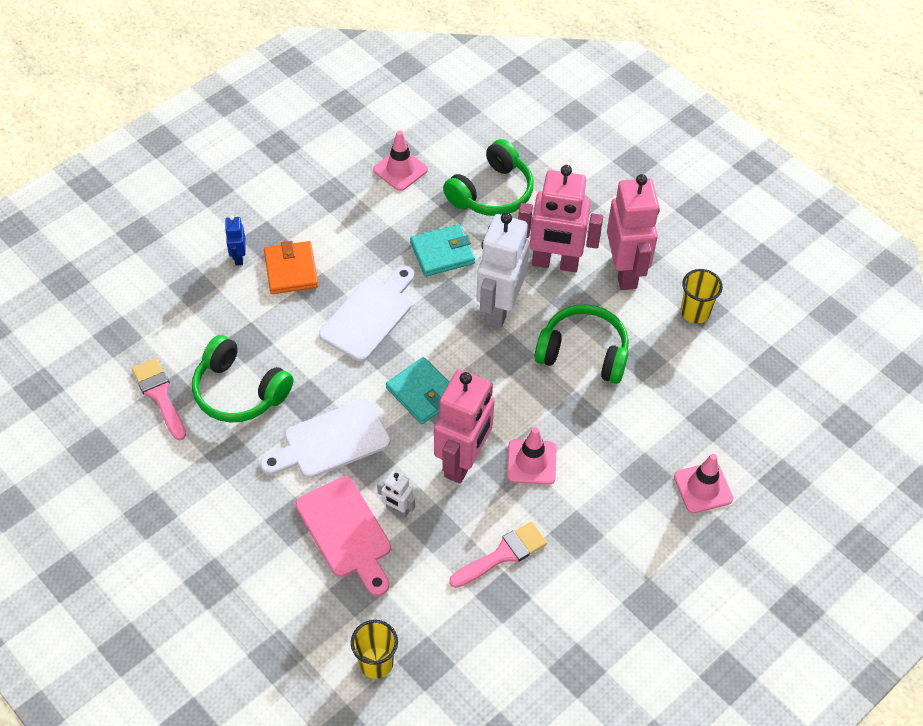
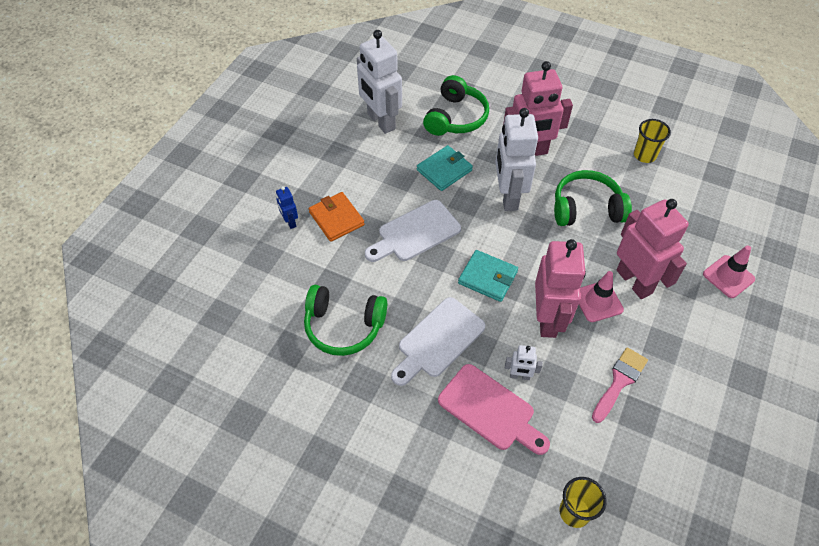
camera: 20 degrees left, 0 degrees up
pink brush [132,358,186,440] -> none
white cutting board [319,266,414,361] -> white cutting board turned 135 degrees counterclockwise [365,200,461,262]
pink traffic cone [373,130,428,191] -> white robot [357,30,402,134]
pink robot [607,174,660,290] -> pink robot moved to [617,199,689,299]

